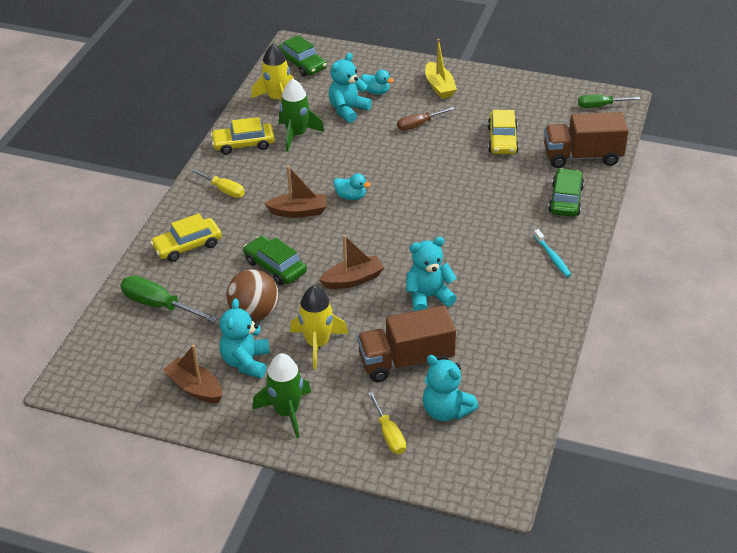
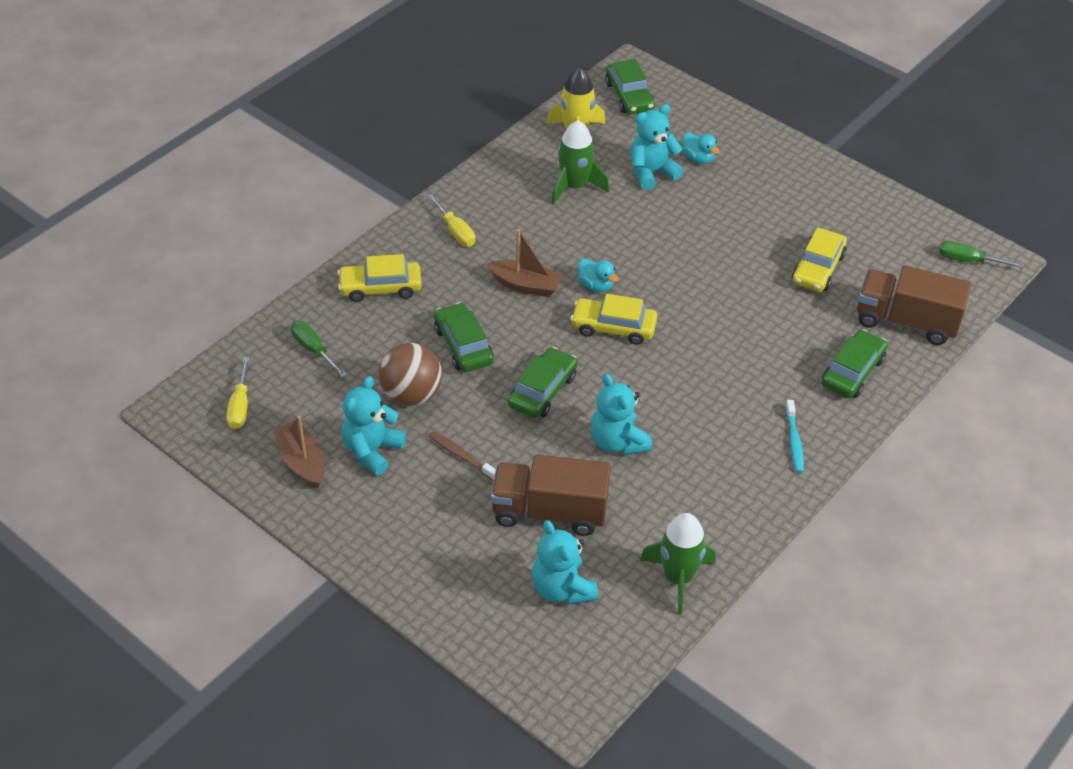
camera: 20 degrees right, 5 degrees up
green screwdriver [120,276,218,322] -> green screwdriver [291,321,347,378], size x0.67
yellow car [211,117,275,155] -> yellow car moved to [571,294,657,345]
green rocket [252,353,311,438] -> green rocket moved to [640,513,716,615]
yellow rocket [290,285,348,369] -> brown toothbrush [429,431,496,481]
brown boat [319,235,384,289] -> green car [508,347,578,418]
yellow screwdriver [368,392,406,454] -> yellow screwdriver moved to [226,357,250,429]
brown screwdriver [397,107,454,131] -> none
turquoise teddy bear [406,237,457,311] -> turquoise teddy bear turned 120 degrees counterclockwise [591,373,652,455]
yellow boat [425,39,457,99] -> none

